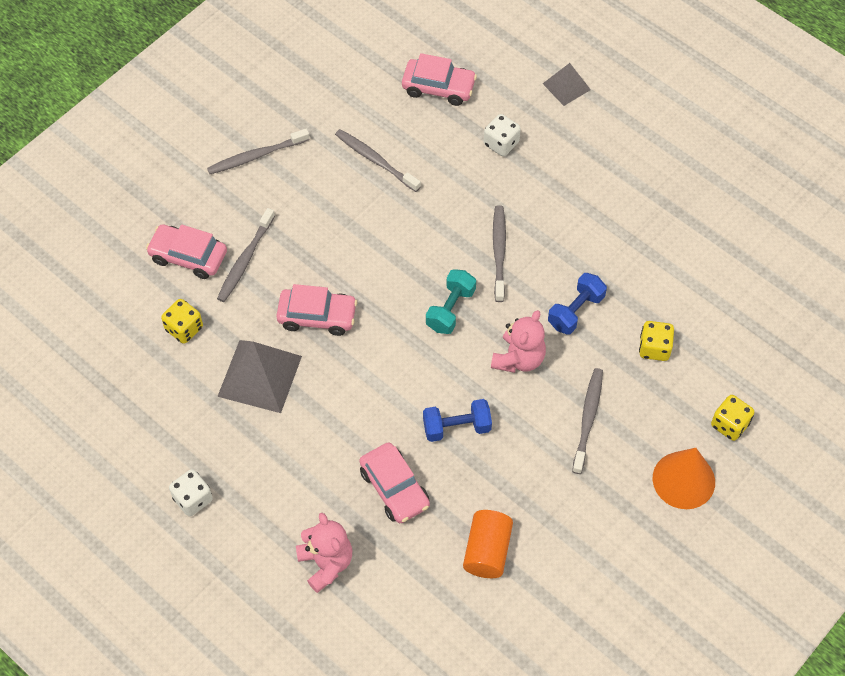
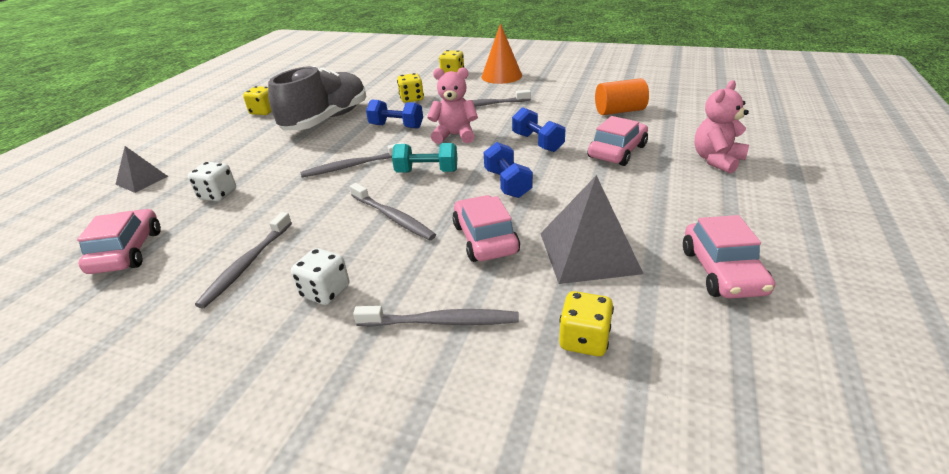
camera: 110 degrees left, 25 degrees down
pink car [146,225,227,279] -> pink car moved to [683,215,775,299]
white dice [169,469,213,516] -> white dice moved to [291,248,349,305]
grey toothbrush [207,129,310,174] -> grey toothbrush moved to [350,183,436,240]
none -> yellow dice [243,86,272,115]
none -> grey shoe [268,66,366,130]
none -> blue dumbbell [484,142,533,198]

